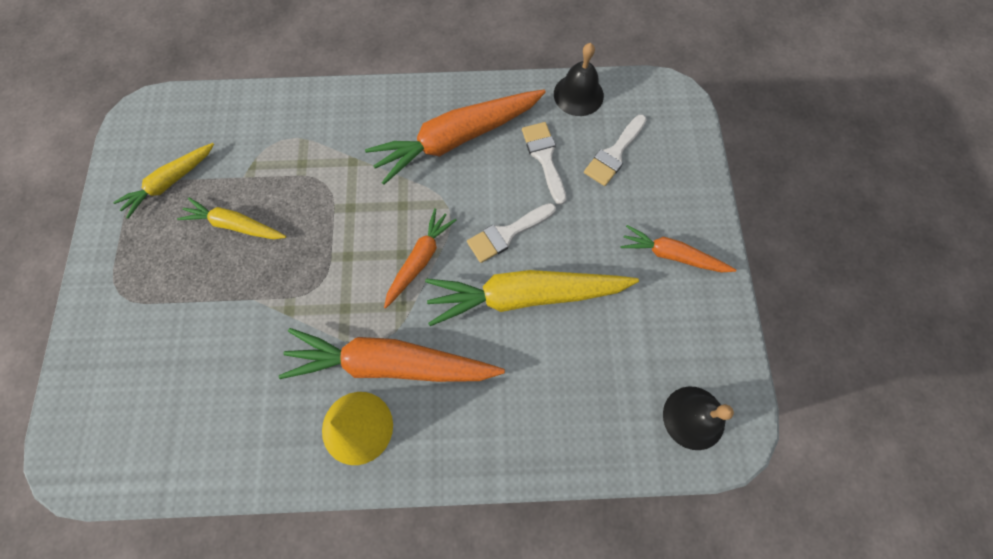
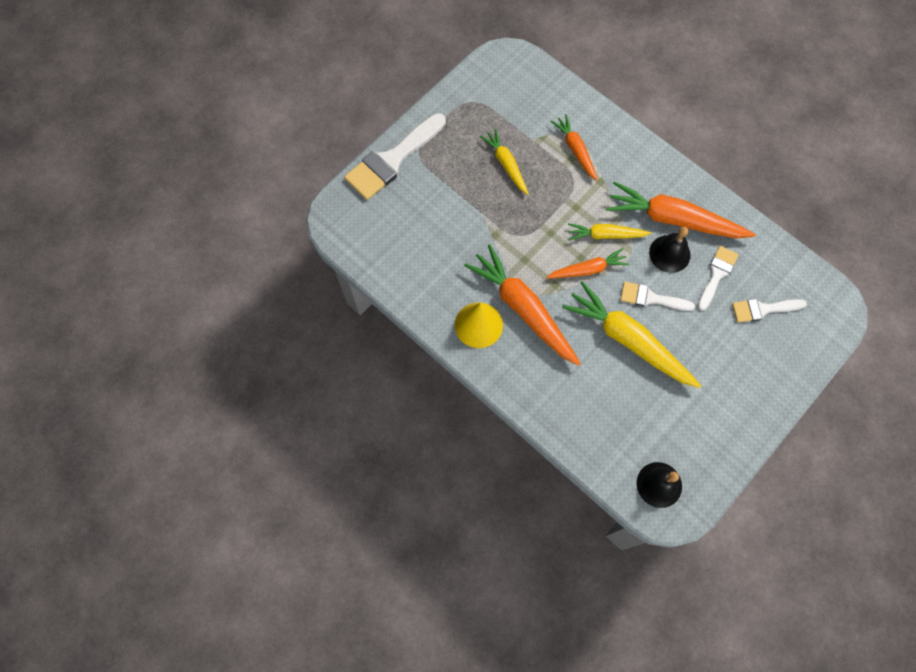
camera: 45 degrees right, 0 degrees up
yellow carrot [113,143,214,219] -> yellow carrot moved to [568,223,651,241]
black bell [554,43,604,116] -> black bell moved to [649,227,691,273]
orange carrot [621,225,736,272] -> orange carrot moved to [551,114,598,181]
none -> white brush [344,113,446,200]

